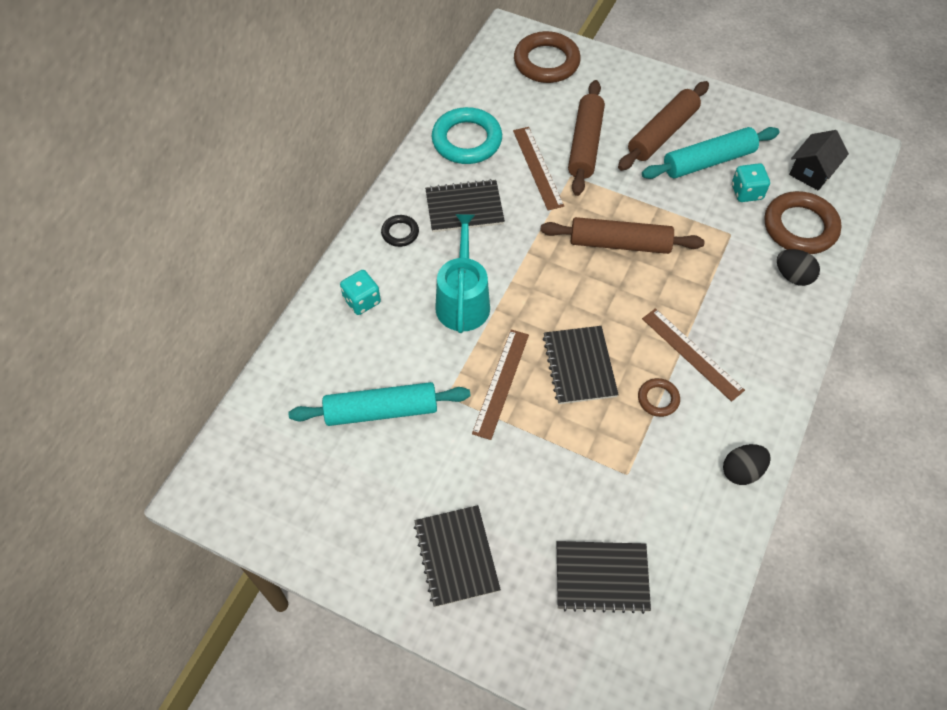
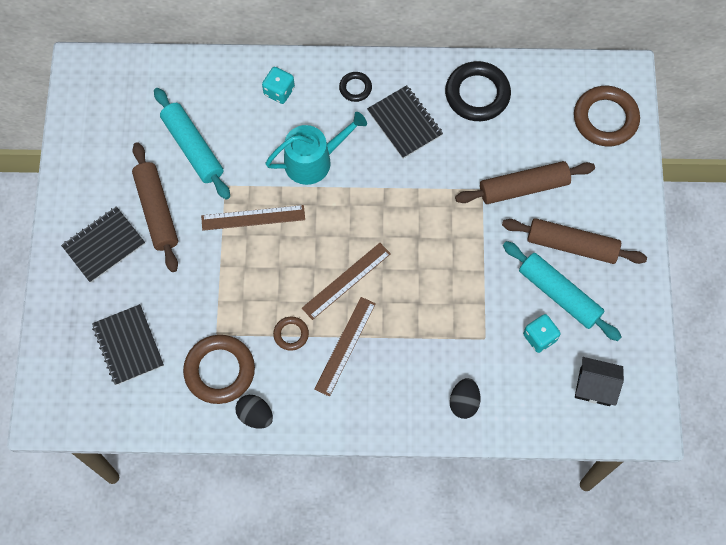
camera: 65 degrees right, 10 degrees up
turquoise ring [432,107,502,164] -> black ring [445,61,511,121]
brown ruler [513,127,564,210] -> brown ruler moved to [302,243,391,320]
brown rolling pin [540,217,705,254] -> brown rolling pin moved to [132,142,178,272]
black notebook [543,326,619,404] -> none
brown ring [765,191,842,254] -> brown ring moved to [183,335,255,404]

